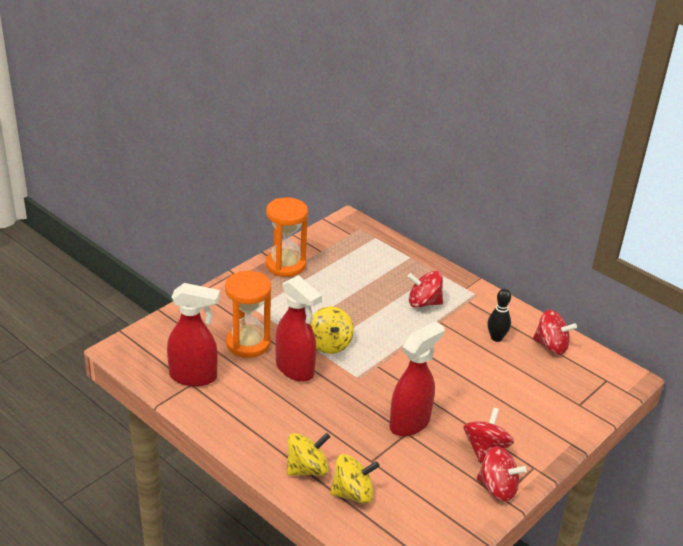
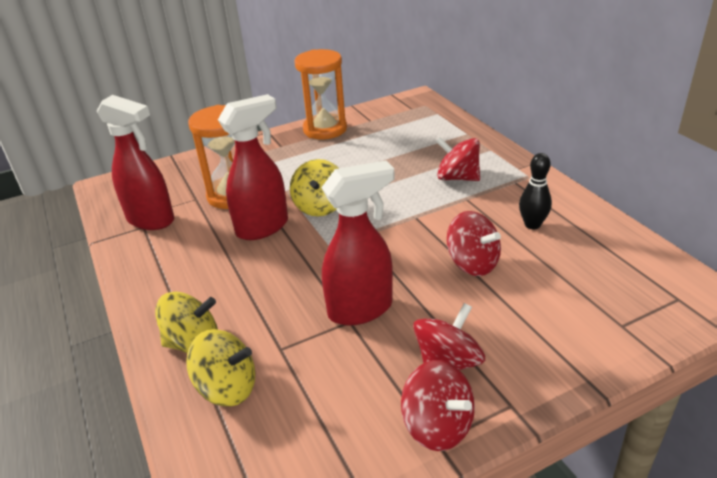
camera: 25 degrees right, 0 degrees up
red spray bottle [275,275,322,382] -> red spray bottle turned 105 degrees counterclockwise [218,94,288,240]
red spinning top [533,310,577,355] -> red spinning top moved to [447,211,501,276]

